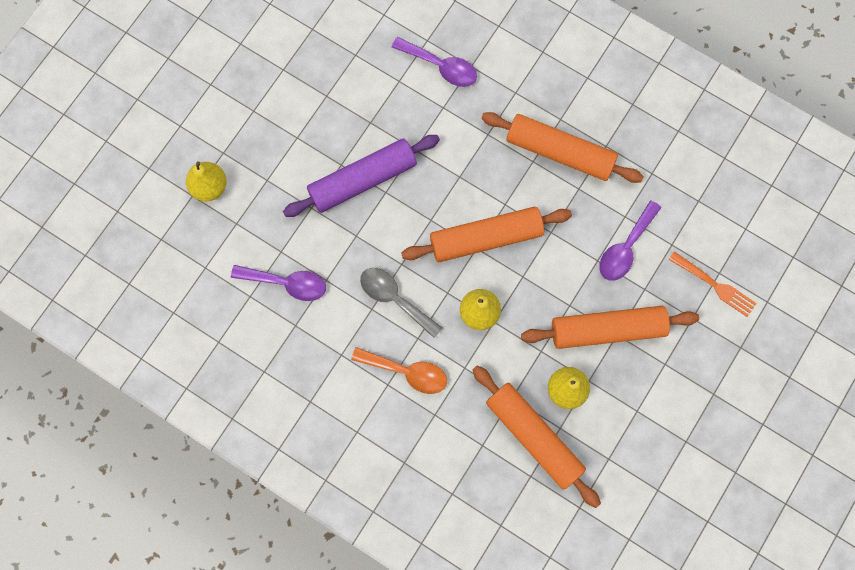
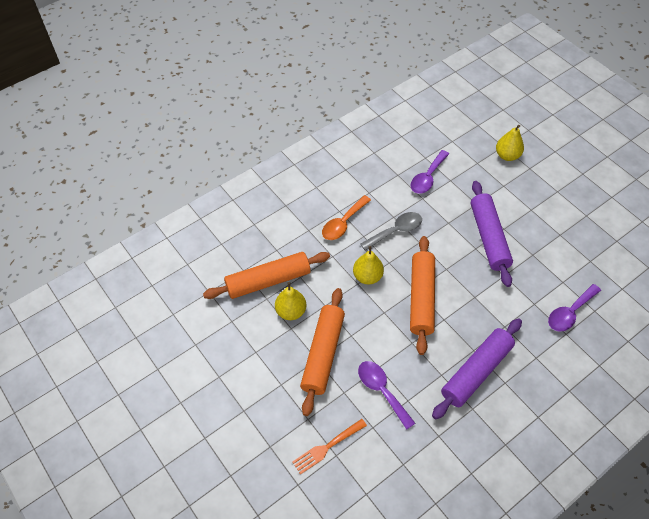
camera: 110 degrees right, 20 degrees down
orange rolling pin [481,112,644,183] -> purple rolling pin [432,318,522,419]

